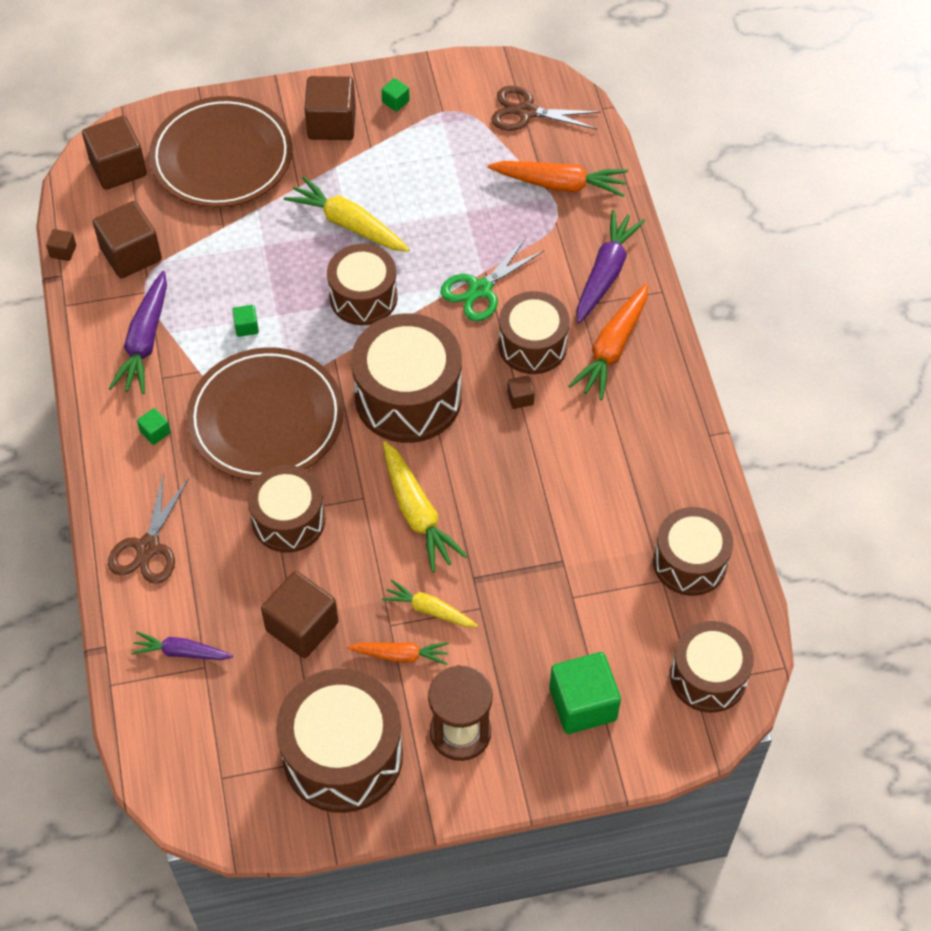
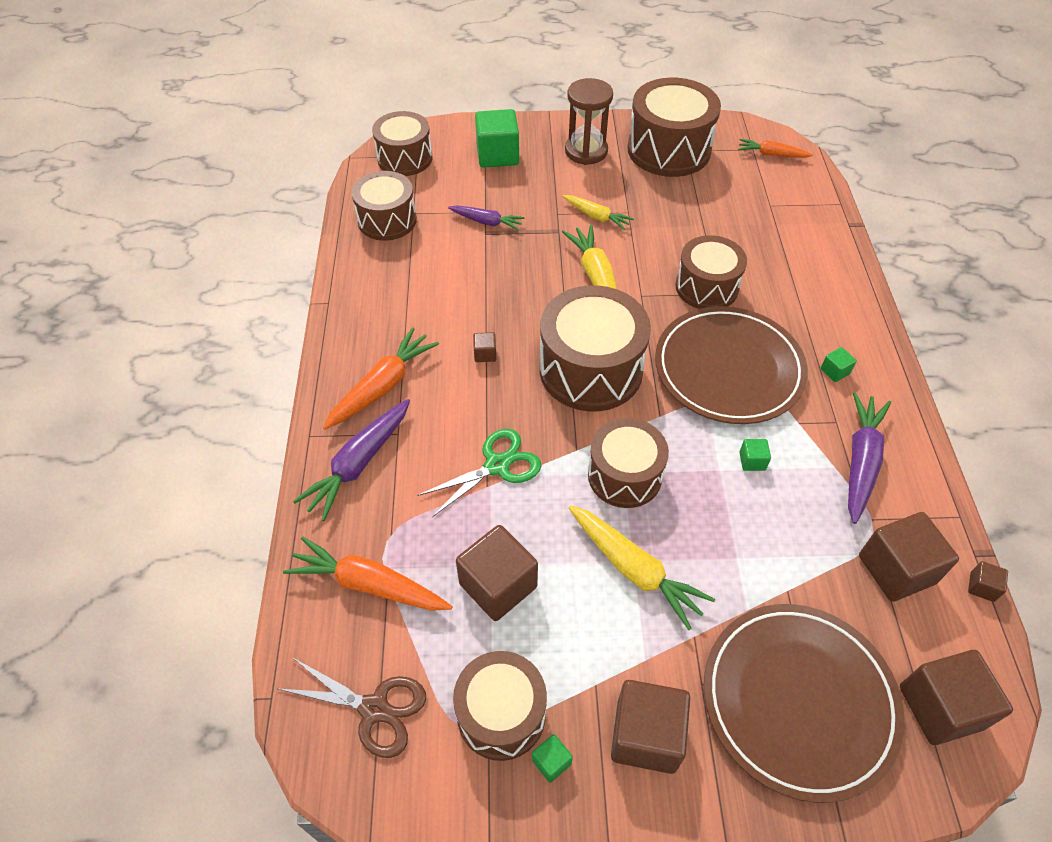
camera: 170 degrees left, 5 degrees down
brown scissors [108,473,189,584] -> none
purple carrot [131,632,233,660] -> purple carrot moved to [448,205,525,231]
brown cube [261,571,338,658] -> brown cube moved to [456,525,538,621]
orange carrot [347,642,449,665] -> orange carrot moved to [738,139,813,158]
brown drum [498,291,570,374] -> brown drum moved to [453,651,547,761]

